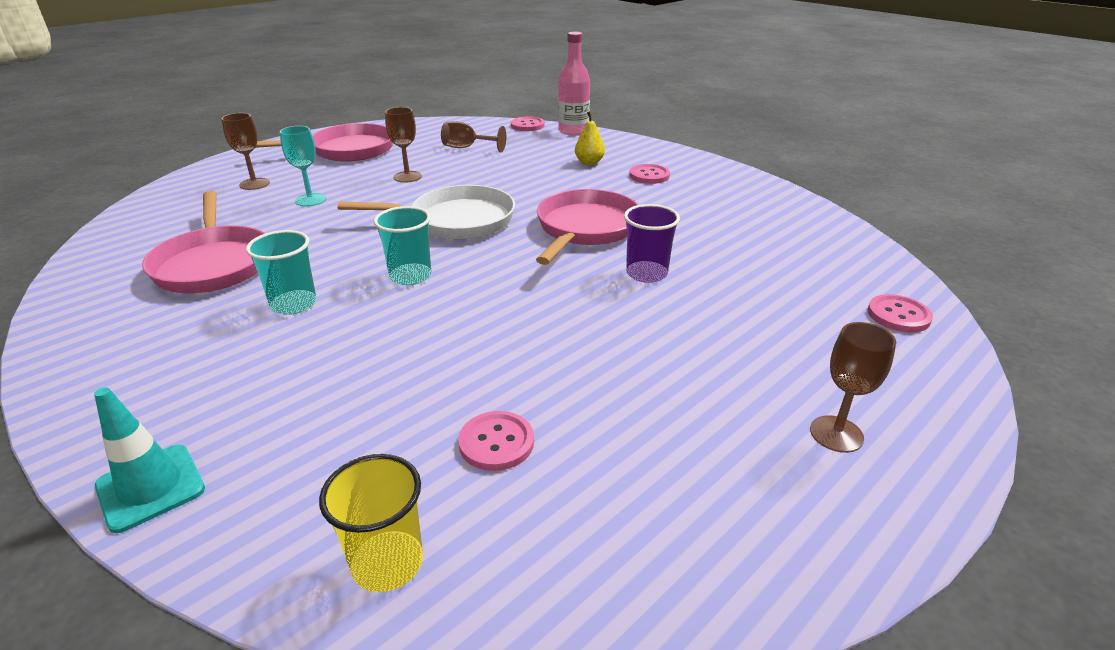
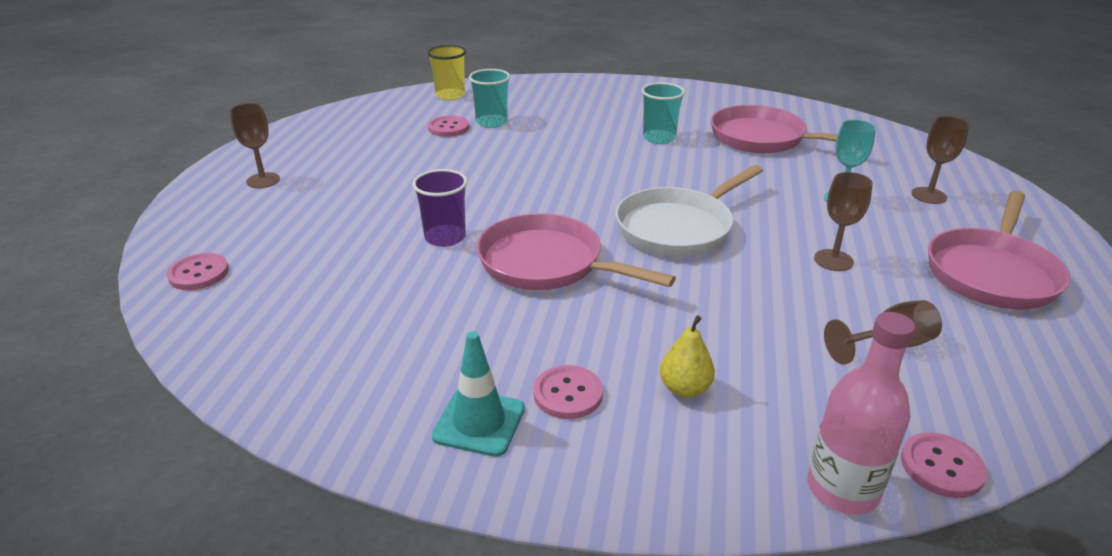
camera: 145 degrees right, 0 degrees up
turquoise traffic cone [94,387,205,533] -> turquoise traffic cone moved to [432,331,525,457]
turquoise cup [374,206,431,285] -> turquoise cup moved to [469,69,510,128]
pink pan [536,189,639,265] -> pink pan turned 135 degrees clockwise [477,213,676,290]

